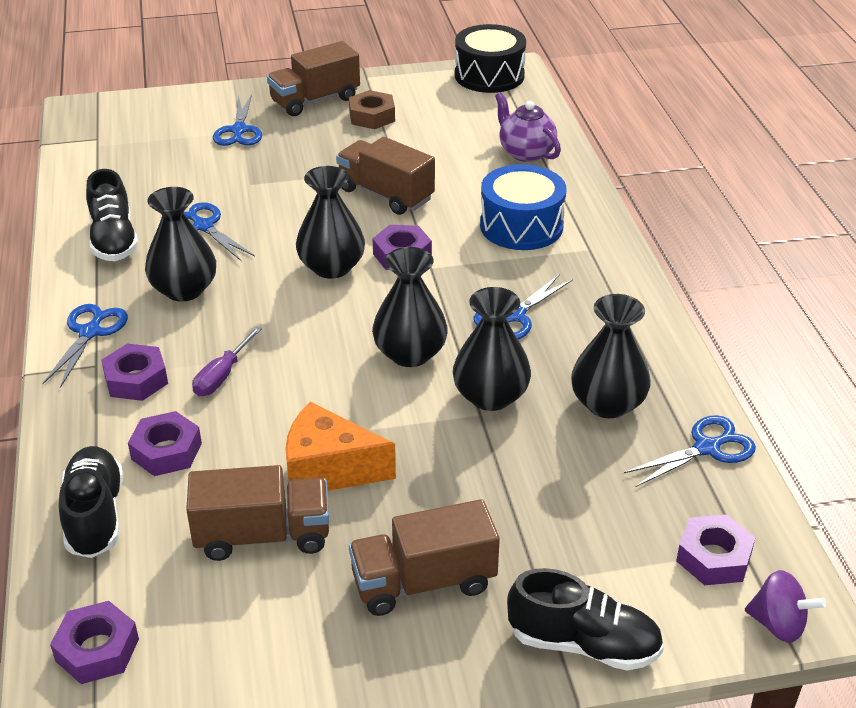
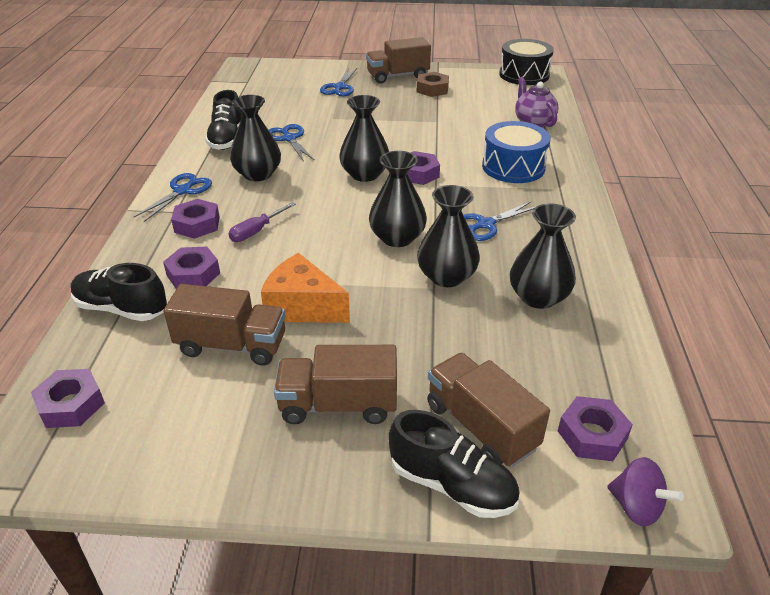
camera: 15 degrees right, 0 degrees up
black shoe [59,446,123,558] -> black shoe turned 75 degrees counterclockwise [71,263,167,321]
brown truck [336,137,435,215] -> brown truck moved to [427,353,550,468]
blue scissors [624,415,756,487] -> none

